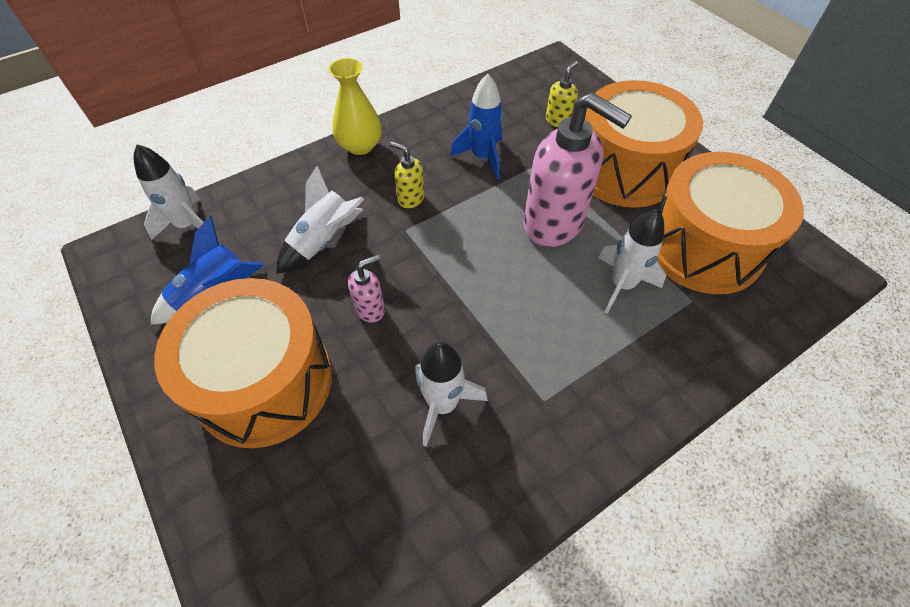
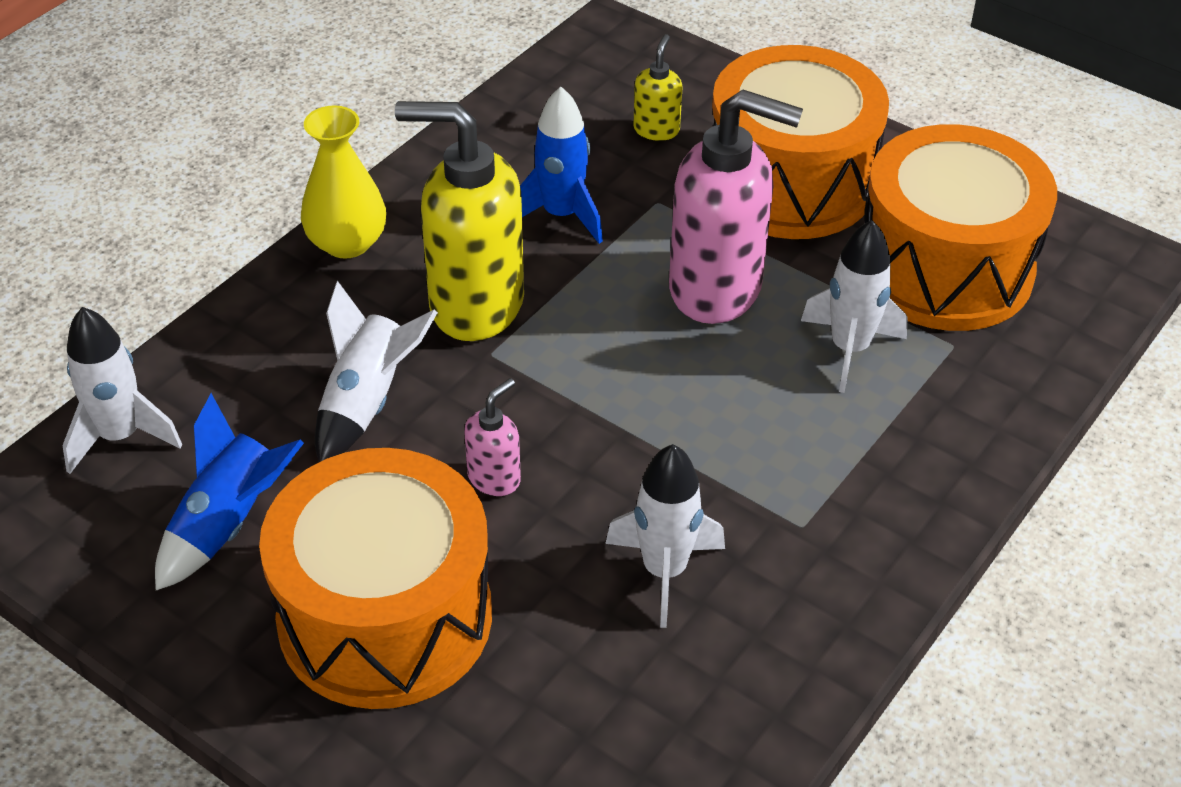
camera: 20 degrees left, 10 degrees down
yellow soap dispenser [390,141,425,208] -> yellow soap dispenser [395,101,524,341], size x2.21

